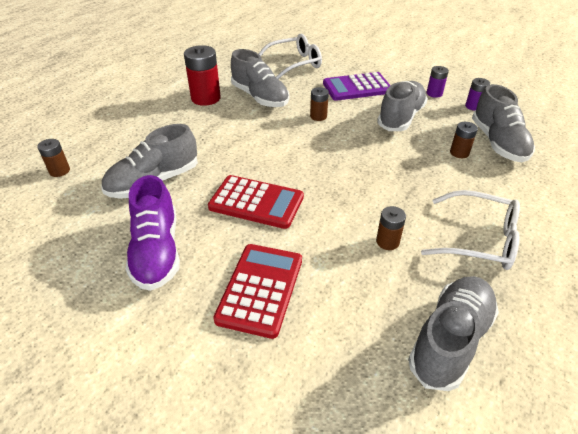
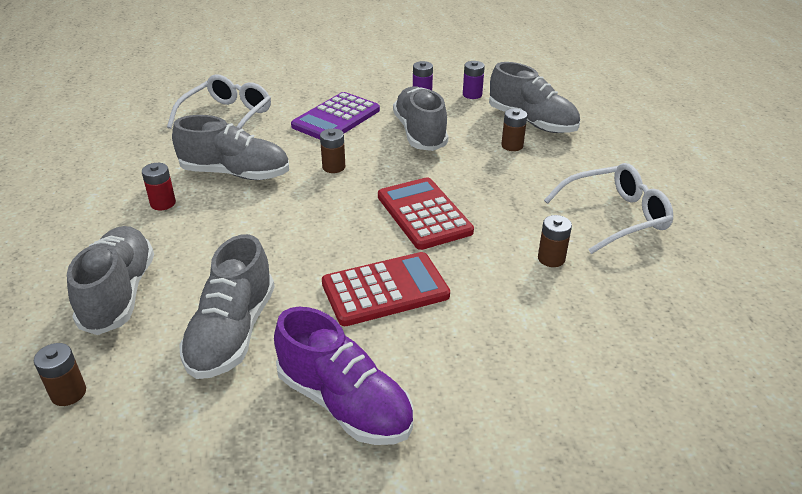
camera: 40 degrees left, 5 degrees down
red battery [184,45,221,106] -> red battery [142,163,176,210], size x0.55
red calculator [213,244,302,339] -> red calculator moved to [378,177,474,250]
grey shoe [408,276,499,391] -> grey shoe moved to [67,226,154,335]

